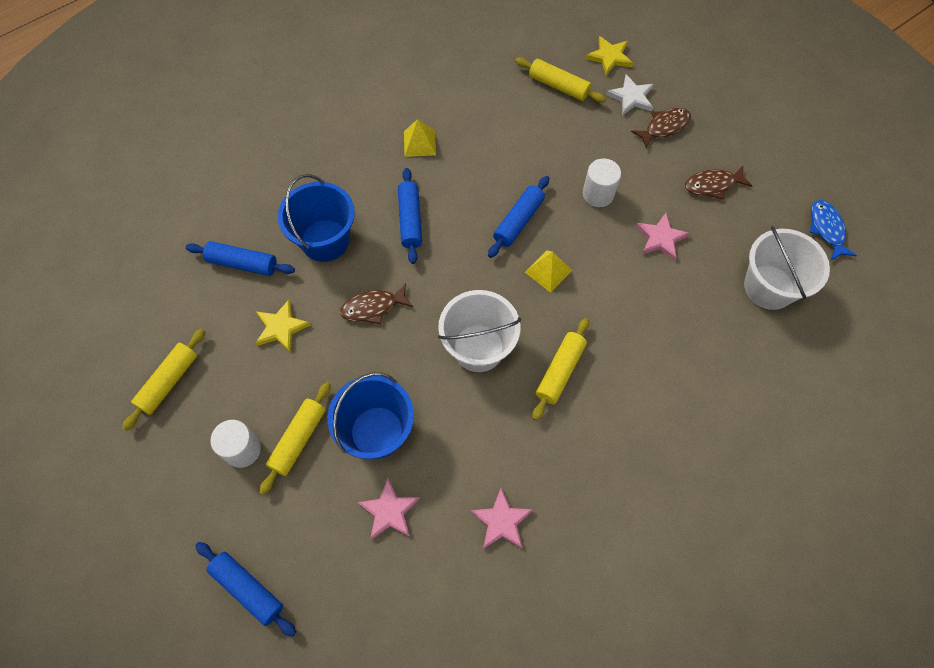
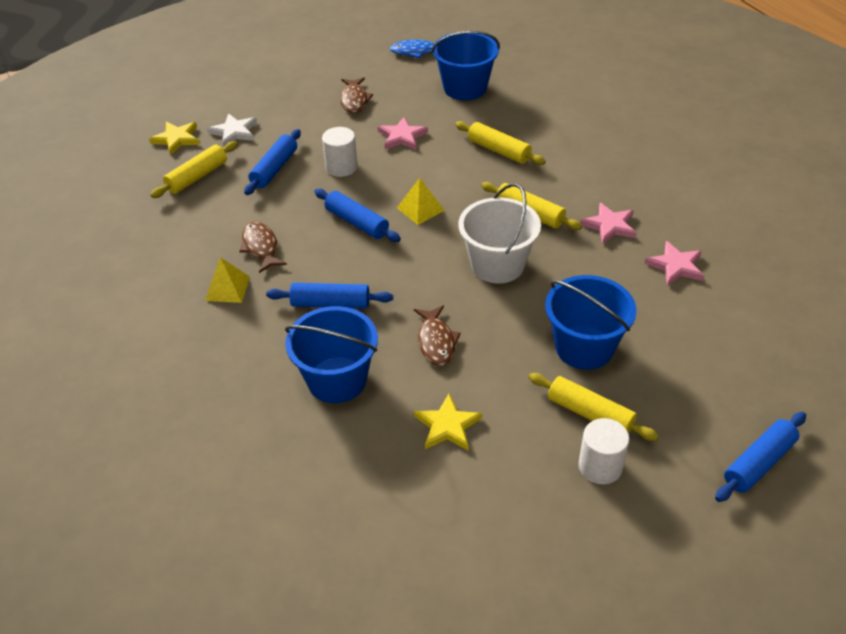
camera: 80 degrees left, 20 degrees down
yellow rolling pin [122,329,205,431] -> yellow rolling pin moved to [455,121,546,165]
blue rolling pin [186,241,295,276] -> blue rolling pin moved to [244,129,301,195]
pink star [357,478,420,540] -> pink star moved to [580,203,637,245]
brown fish [631,108,691,149] -> brown fish moved to [239,222,287,273]
white bucket [744,226,830,310] -> blue bucket [431,31,500,100]

